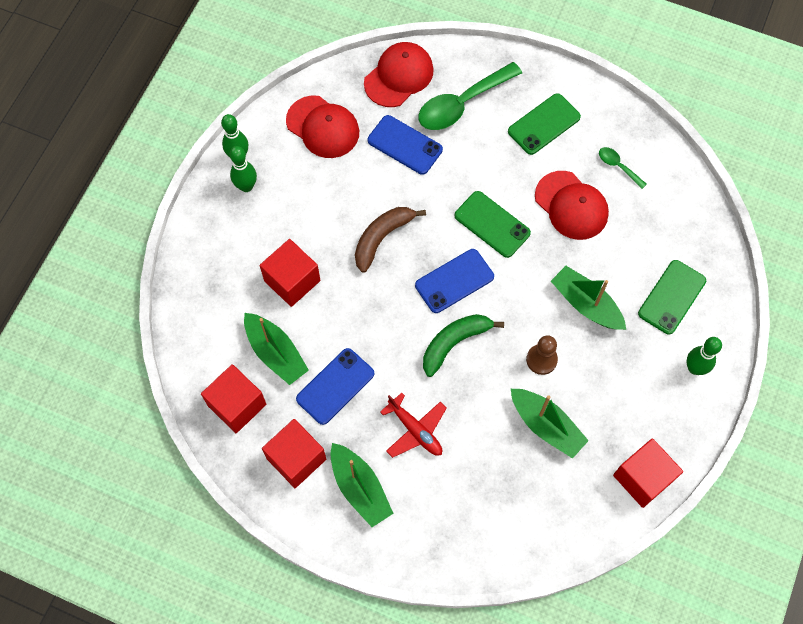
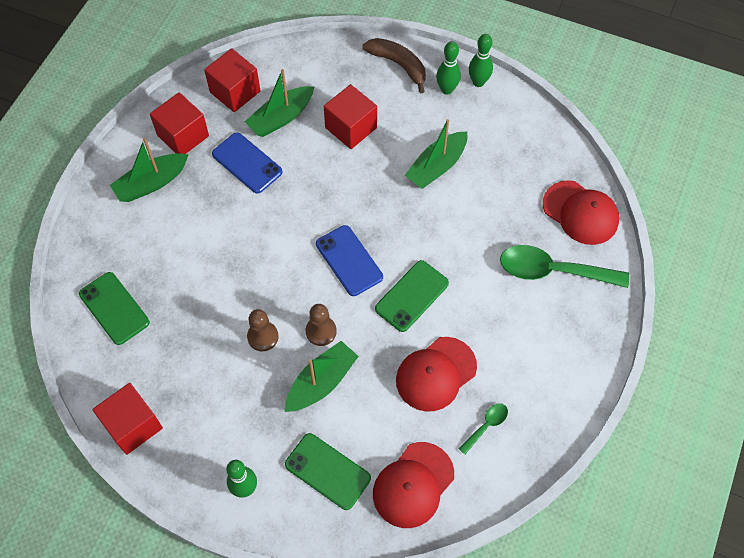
camera: 90 degrees right, 5 degrees down
red cap [286,95,359,158] -> red cap moved to [373,442,454,528]
brown banana [355,207,426,273] -> brown banana moved to [362,38,426,93]
blue phone [368,115,443,175] -> none
red plane [380,393,447,458] -> none
green spoon [418,62,522,130] -> green spoon turned 45 degrees counterclockwise [500,245,629,288]
green banana [423,314,504,377] -> none
green phone [508,93,581,155] -> green phone moved to [79,272,150,345]
green boat [511,389,589,459] -> green boat moved to [405,119,467,189]
none -> brown pawn [306,304,337,346]

